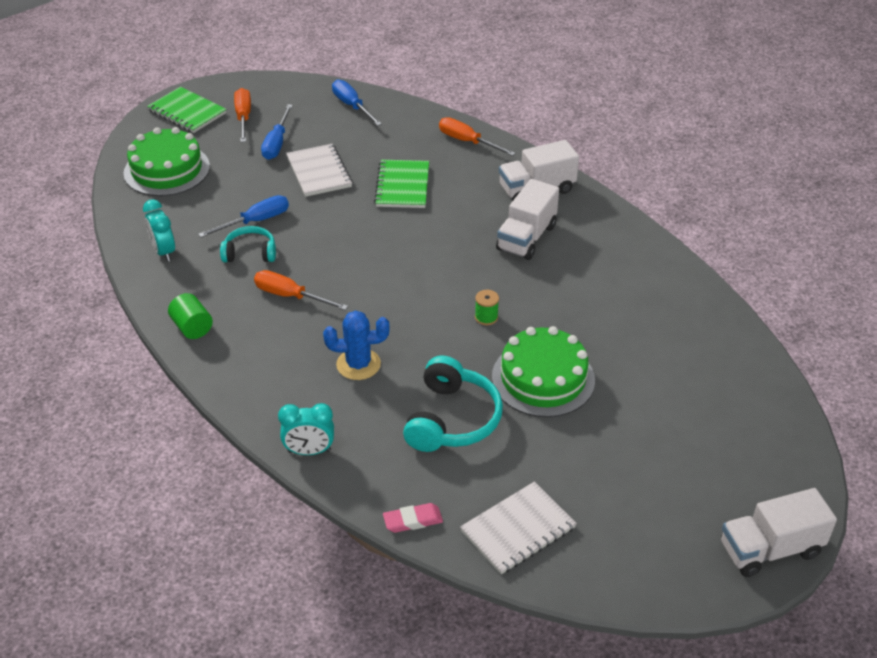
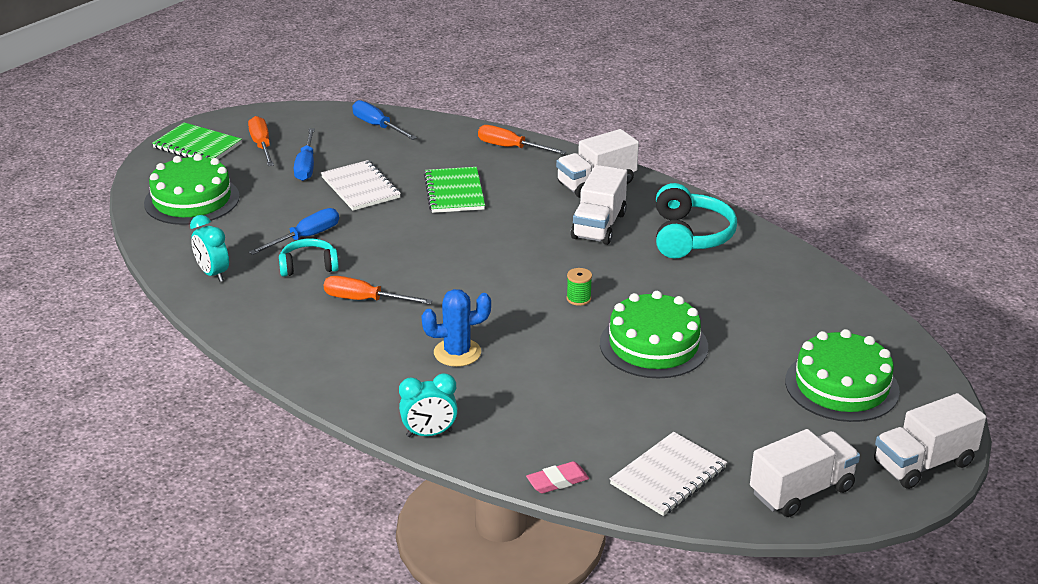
camera: 10 degrees left, 10 degrees down
green cylinder [168,293,213,339] -> none
turquoise headphones [403,355,503,452] -> turquoise headphones moved to [656,183,737,259]
none -> white truck [750,429,860,517]
none -> green cake [785,329,900,422]

